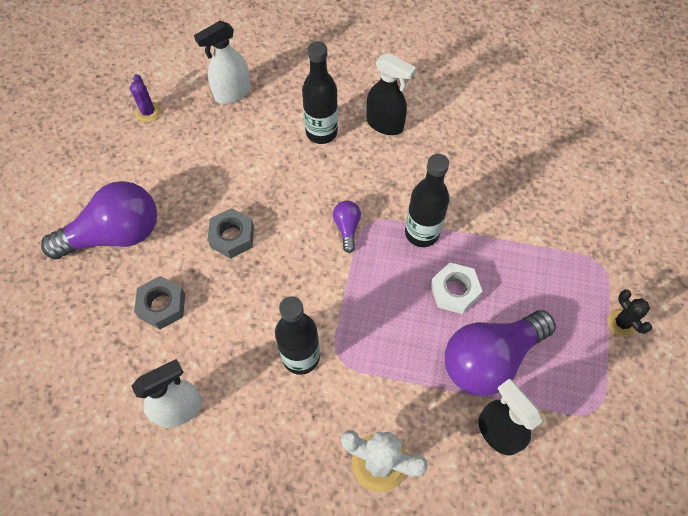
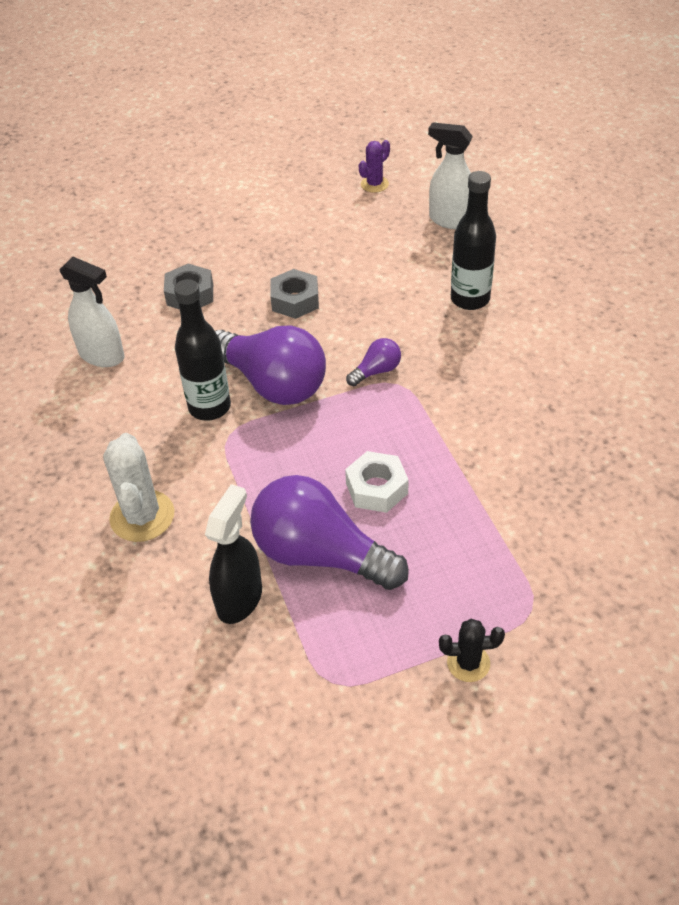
camera: 60 degrees right, 15 degrees down
purple light bulb [41,181,157,259] -> purple light bulb moved to [215,325,326,405]
black spray bottle [366,53,416,135] -> none
black bottle [405,154,450,247] -> none
black cactus [607,289,652,337] -> black cactus turned 60 degrees clockwise [439,619,505,682]

